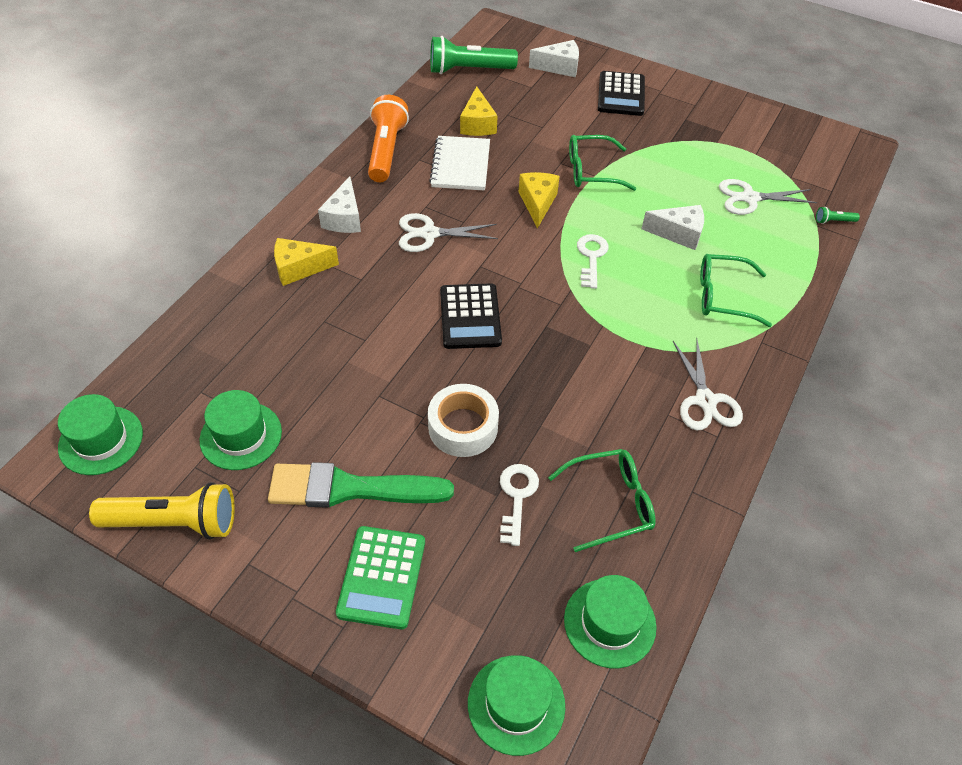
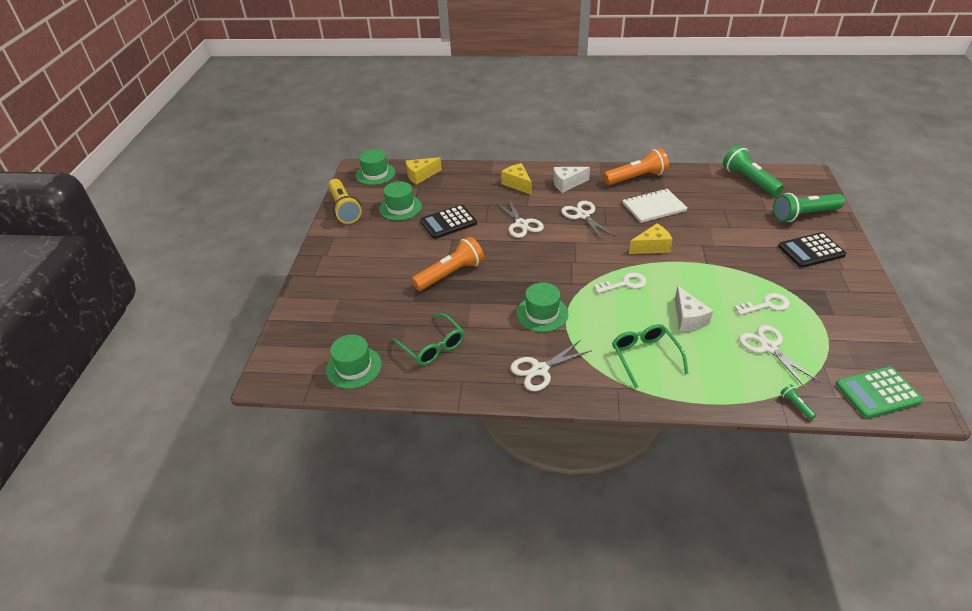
camera: 70 degrees right, 10 degrees down
green brush [268,462,454,508] -> none
green calculator [336,526,425,629] -> green calculator moved to [836,367,923,418]
white tape [428,384,499,457] -> orange flashlight [411,236,484,291]
black calculator [440,283,502,349] -> black calculator moved to [420,205,477,239]
yellow cheese [460,86,498,136] -> yellow cheese moved to [406,157,442,185]
green hat [468,656,565,756] -> green hat moved to [516,282,568,332]
white key [500,464,539,546] -> white key moved to [734,293,790,315]
white cheese [529,40,579,77] -> green flashlight [773,193,845,222]
green glasses [569,135,636,191] -> none
none -> white scissors [496,199,544,238]

